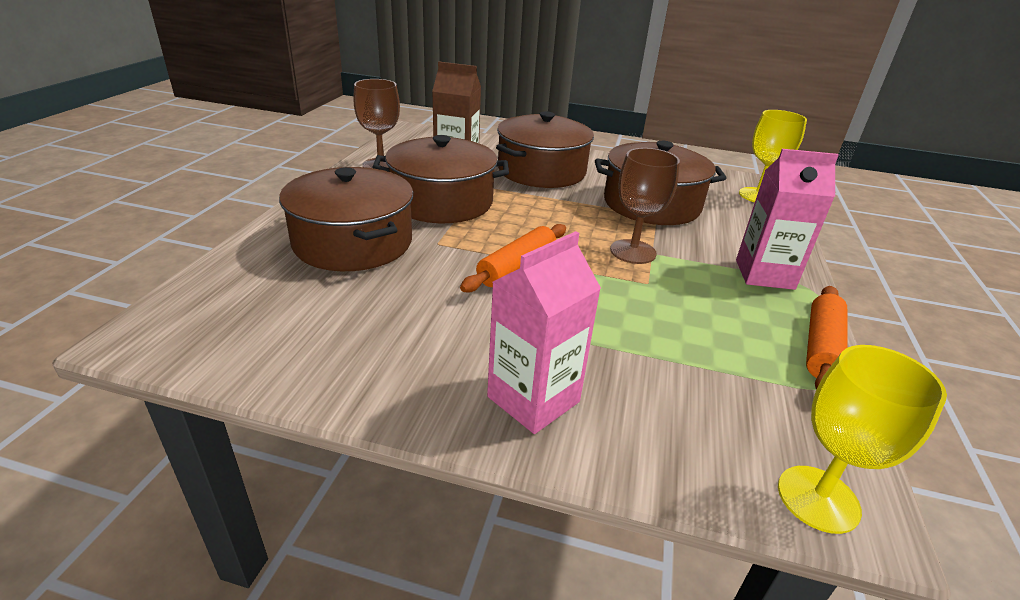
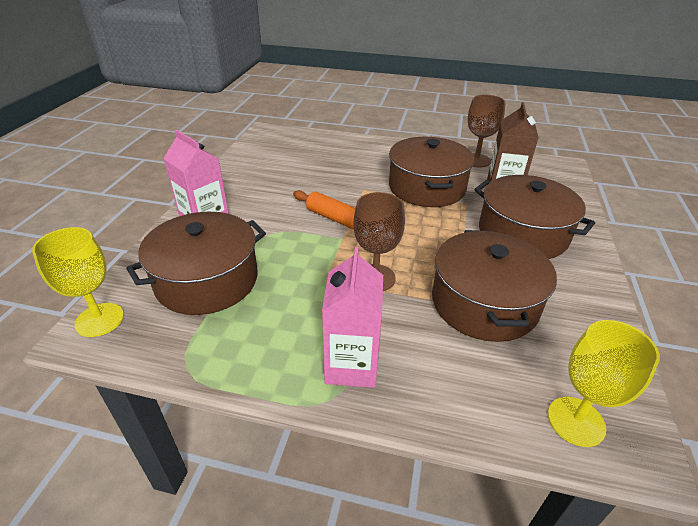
camera: 90 degrees right, 5 degrees up
brown pot [279,167,413,271] -> brown pot moved to [126,212,266,315]
orange rolling pin [806,286,847,389] -> none

